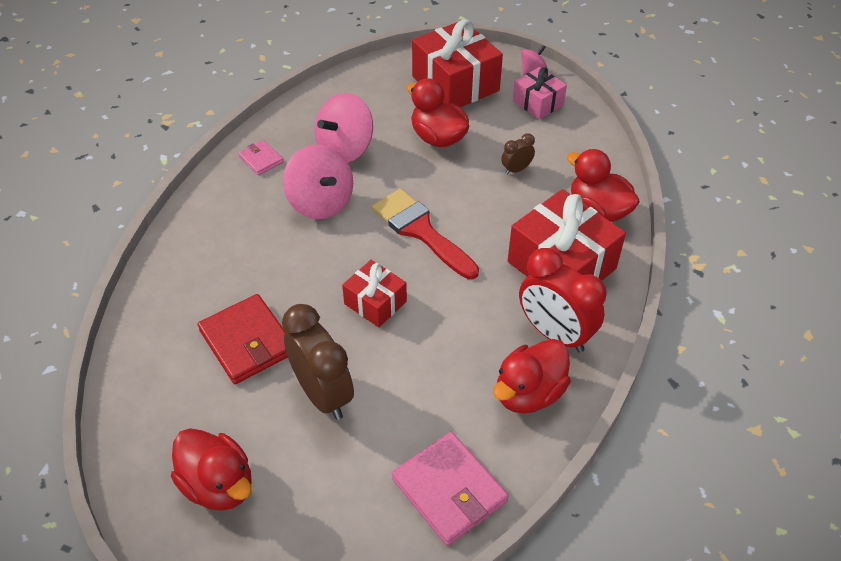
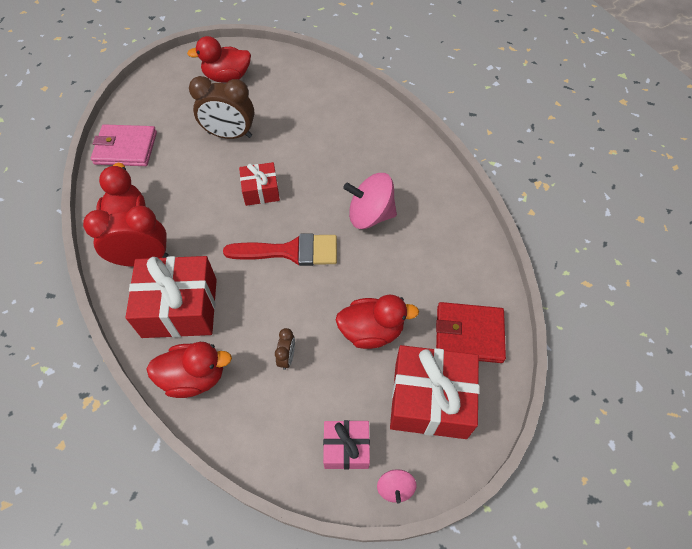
camera: 130 degrees right, 10 degrees up
red wallet [198,294,288,384] -> red wallet moved to [436,302,506,363]
pink wallet [238,140,284,175] -> none
pink spinning top [315,93,373,163] -> none

